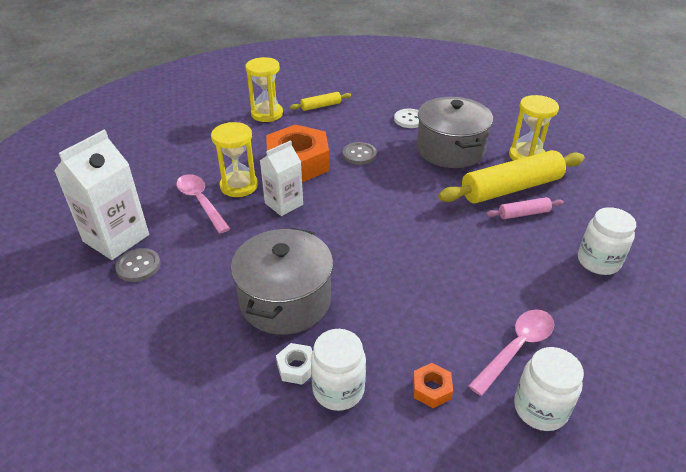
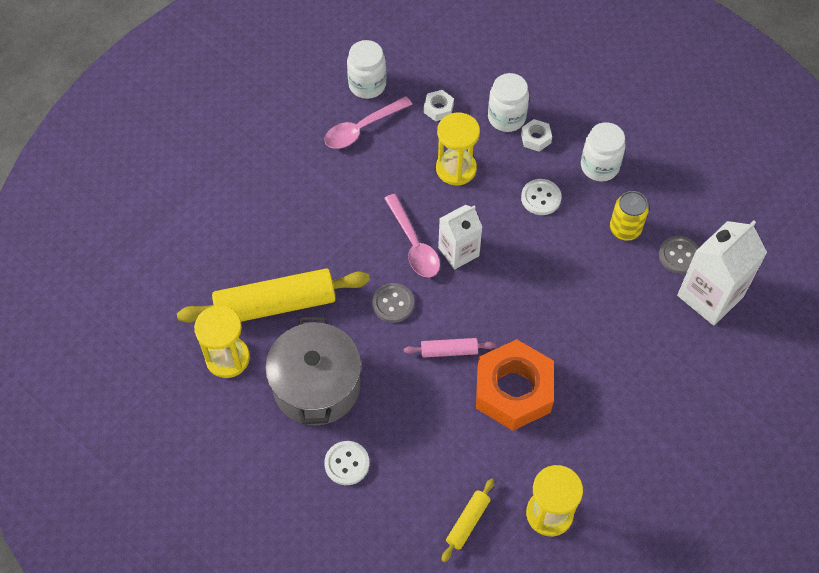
camera: 170 degrees left, 20 degrees up
pink spoon [176,174,231,234] -> pink spoon moved to [384,194,440,277]
yellow hourglass [211,122,258,197] -> yellow hourglass moved to [436,113,480,186]
grey pot [231,228,333,335] -> white button [521,179,562,215]
white carton [260,140,303,216] -> white carton moved to [438,205,482,270]
yellow rolling pin [290,92,351,111] -> yellow rolling pin turned 45 degrees counterclockwise [441,479,495,562]
grey button [343,142,377,165] -> grey button moved to [372,283,414,323]
orange nut [413,363,453,408] -> white nut [424,90,454,121]
pink rolling pin [486,197,564,219] -> pink rolling pin moved to [404,338,495,358]
white jar [578,207,636,275] -> white jar moved to [581,122,626,182]
none -> yellow can [610,191,649,241]

